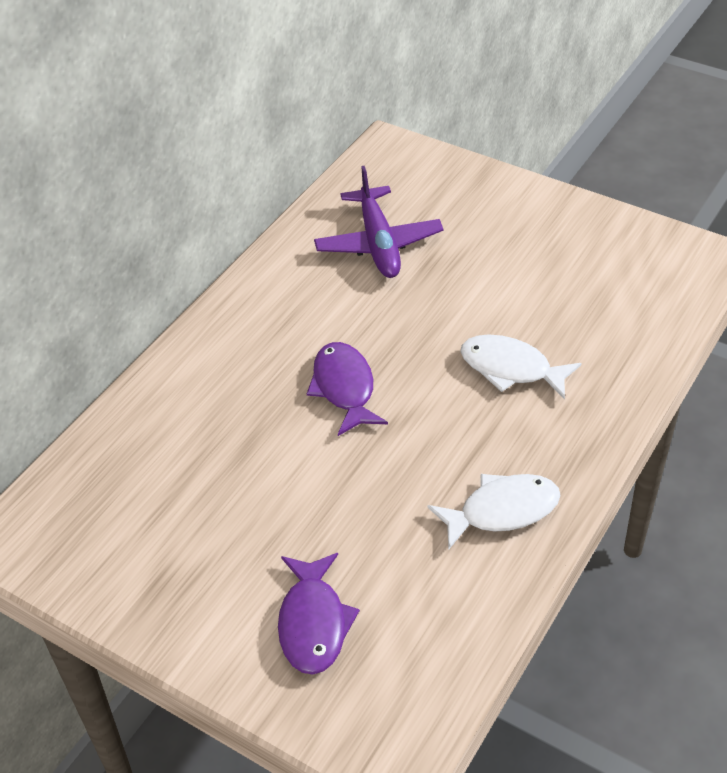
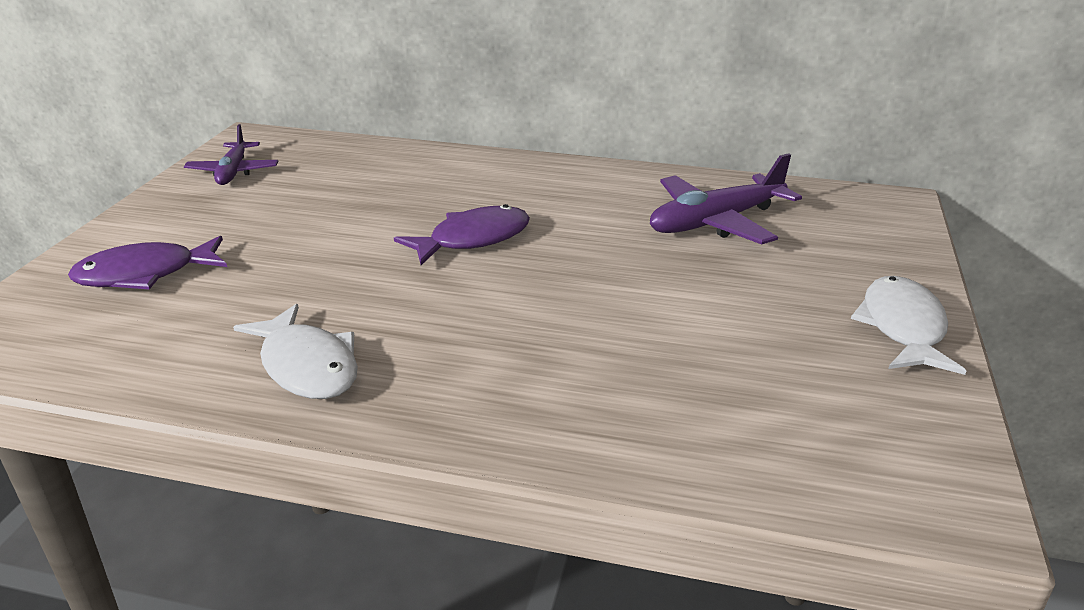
camera: 70 degrees right, 15 degrees down
white fish [460,334,581,400] -> white fish moved to [851,276,966,375]
none -> purple plane [184,124,278,185]

